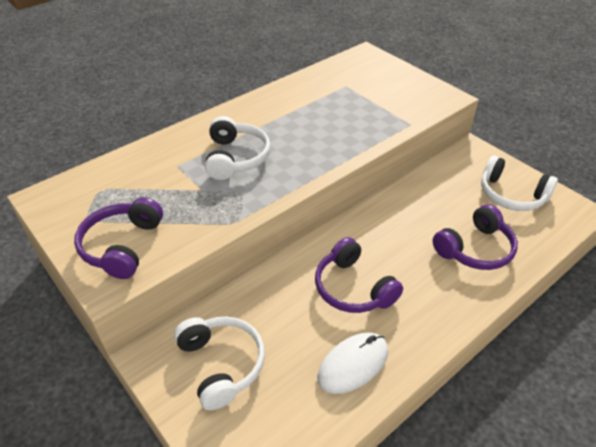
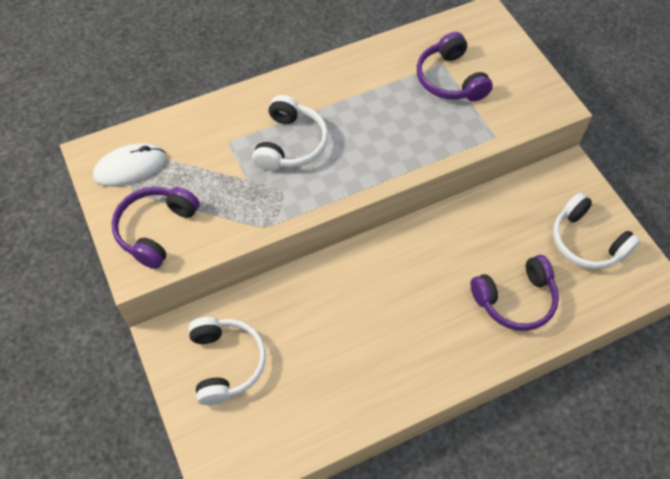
camera: 15 degrees right, 15 degrees up
purple headphones [315,237,403,313] -> purple headphones moved to [417,32,493,101]
white mouse [317,332,388,394] -> white mouse moved to [93,143,166,187]

